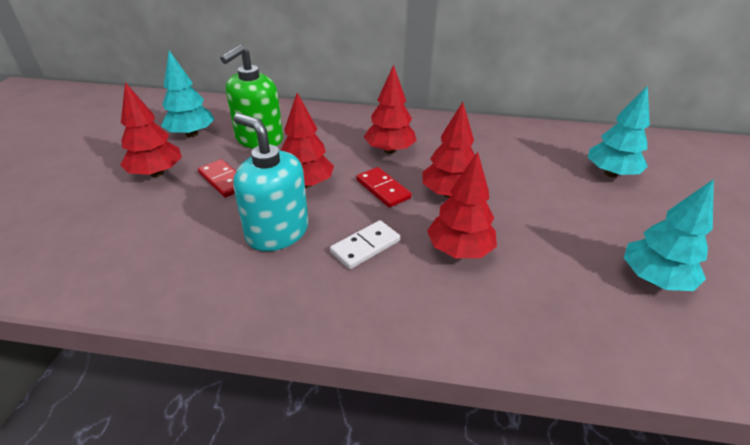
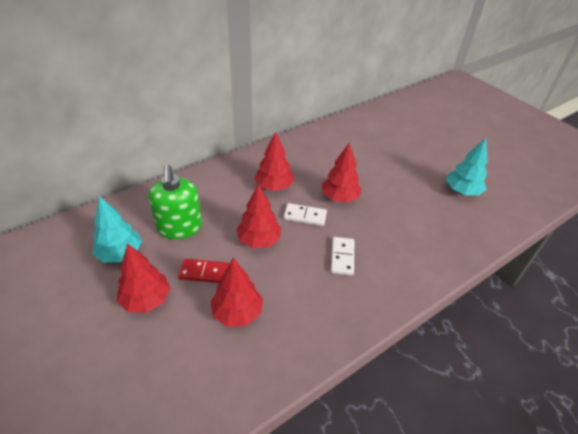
camera: 45 degrees left, 5 degrees up
turquoise soap dispenser [233,113,308,251] -> none
red domino [356,167,412,208] -> white domino [284,203,327,226]
red tree [427,152,497,258] -> red tree moved to [211,258,263,327]
turquoise tree [588,85,650,177] -> none

